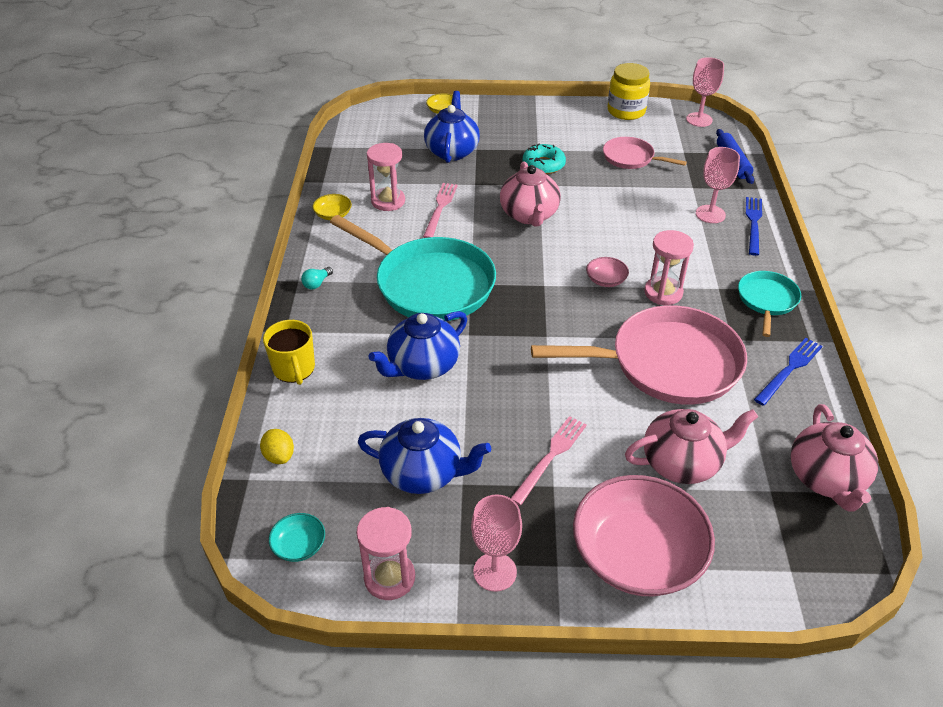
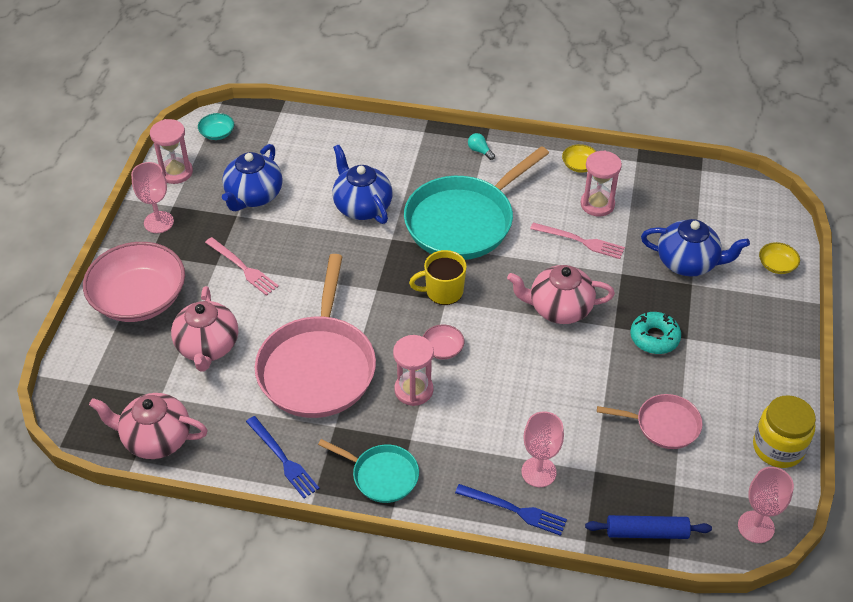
camera: 100 degrees right, 5 degrees up
yellow lemon [260,429,294,464] -> none
yellow mug [263,320,315,385] -> yellow mug moved to [409,250,467,305]
pink pan [603,137,687,169] -> pink pan turned 60 degrees clockwise [597,394,703,449]

